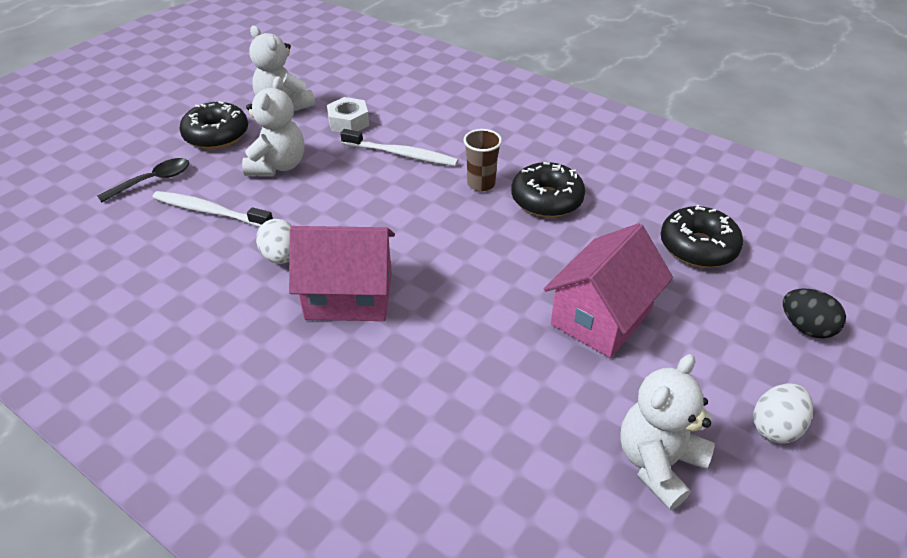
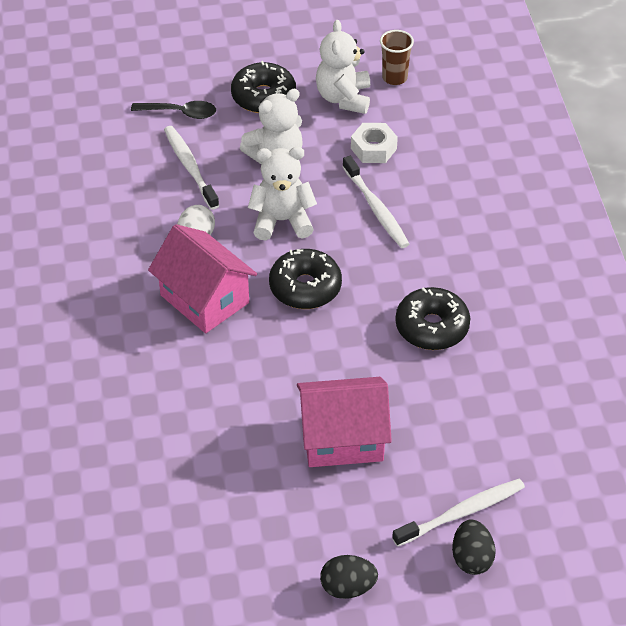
camera: 45 degrees right, 5 degrees up
brown cup [464,129,502,192] -> brown cup moved to [380,30,414,85]
white teddy bear [620,354,715,510] -> white teddy bear moved to [248,147,317,241]
black donut [661,205,743,268] -> black donut moved to [269,249,342,309]
white egg [753,383,813,444] -> black egg [320,555,378,599]
none -> white toothbrush [392,479,525,547]

